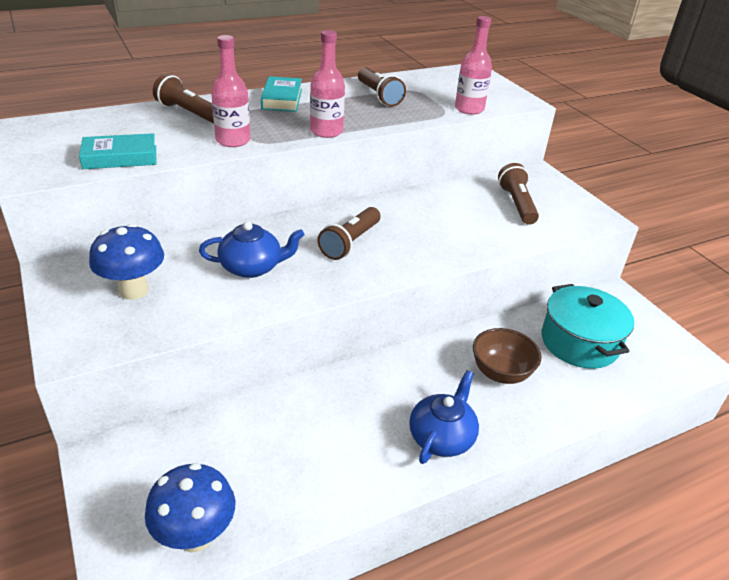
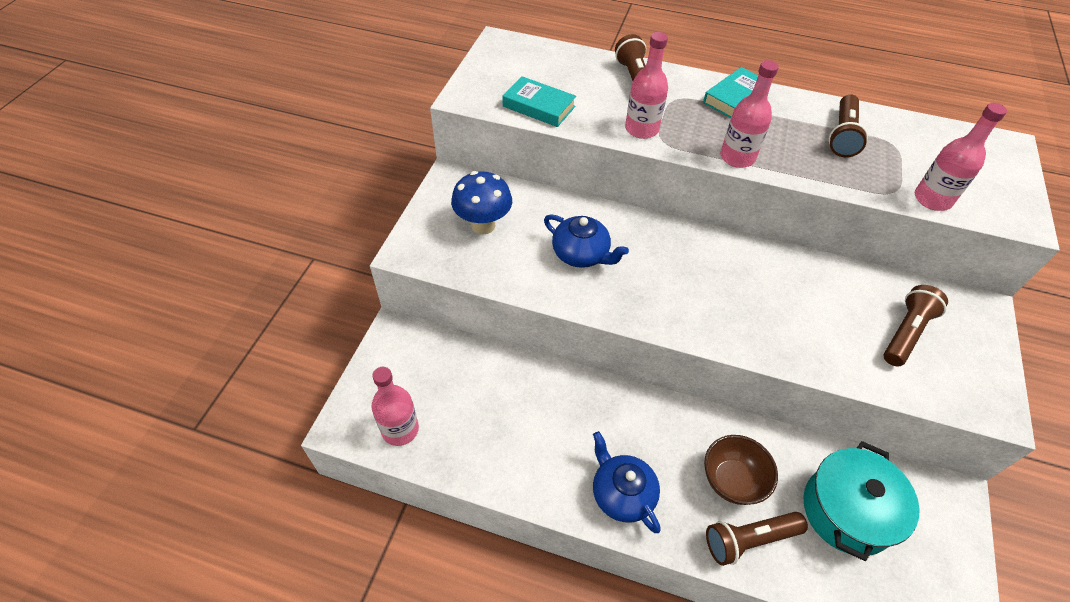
camera: 45 degrees right, 15 degrees up
blue mushroom [145,463,235,552] -> pink bottle [371,367,419,446]
brown flashlight [318,207,381,260] -> brown flashlight moved to [706,512,808,566]
blue teapot [409,370,479,464] -> blue teapot turned 105 degrees counterclockwise [593,431,660,533]

